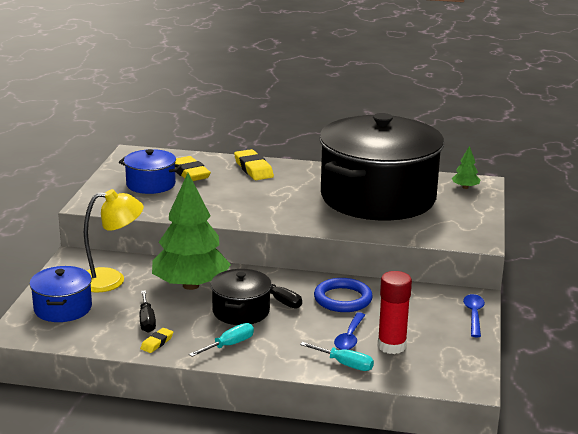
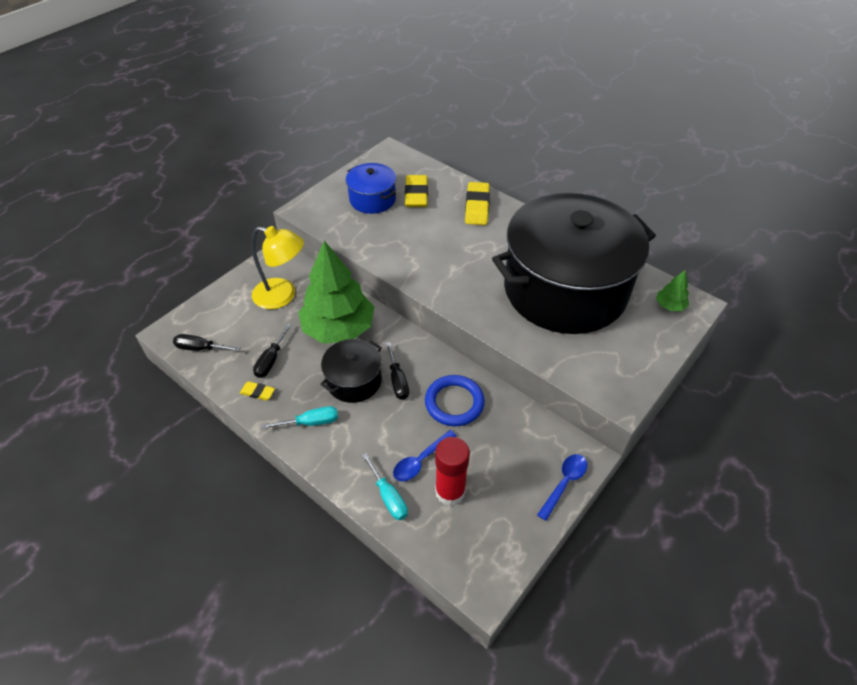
camera: 30 degrees right, 25 degrees up
blue pot [29,266,92,322] -> none
yellow eraser [140,328,173,353] -> yellow eraser turned 45 degrees clockwise [240,381,275,401]
none -> black screwdriver [173,334,240,351]

